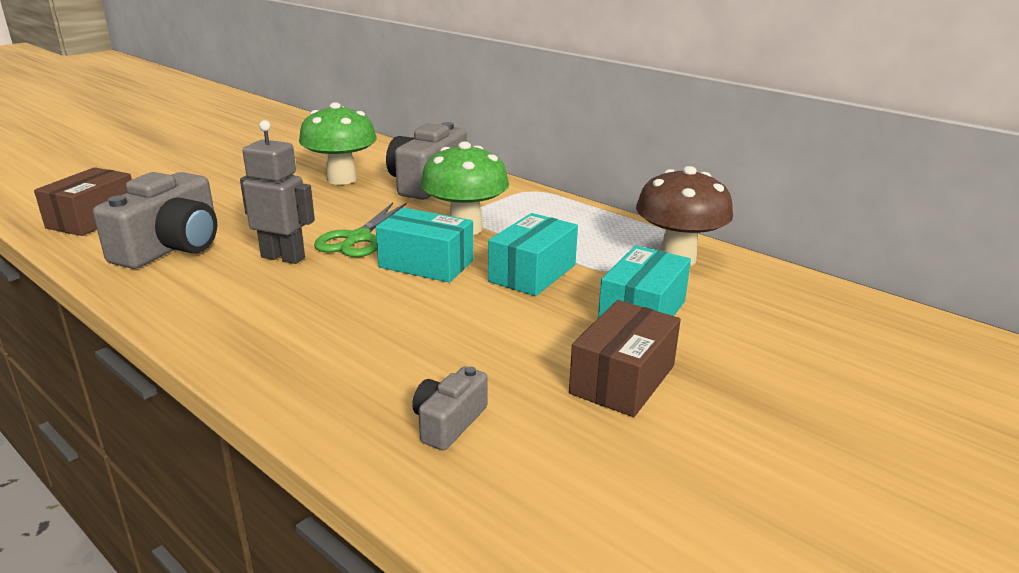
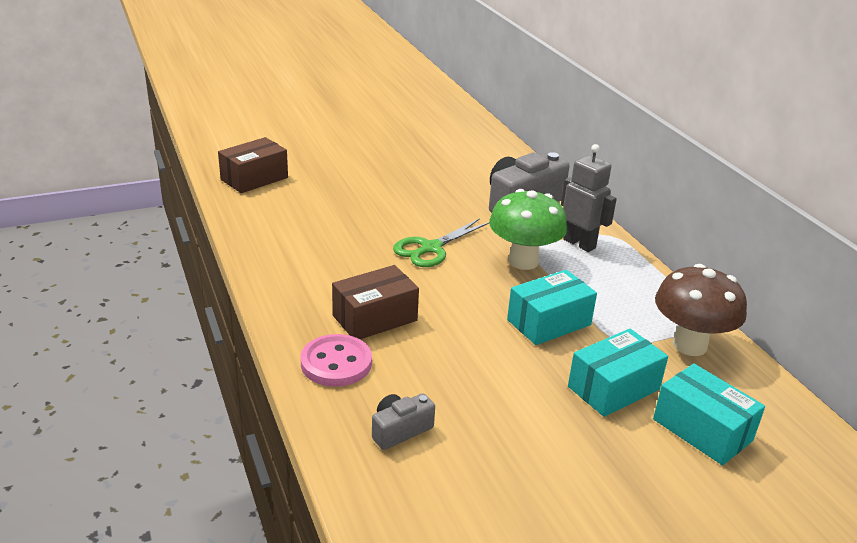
camera: 25 degrees right, 5 degrees up
grey camera [93,172,217,269] -> none
grey robot [240,120,315,264] -> grey robot moved to [561,144,617,252]
green mushroom [299,102,377,185] -> none
turquoise box [376,208,473,283] -> turquoise box moved to [653,363,765,465]
brown box [569,300,681,417] -> brown box moved to [332,265,419,339]
none -> pink button [301,334,372,387]

